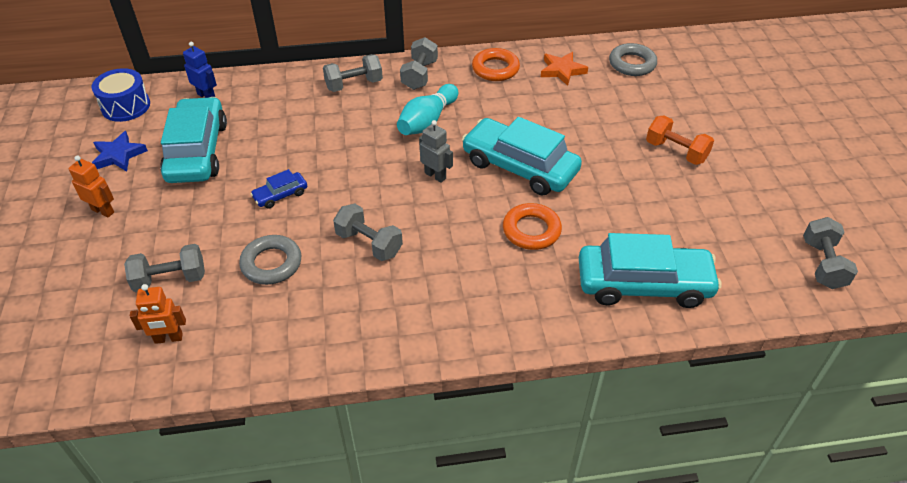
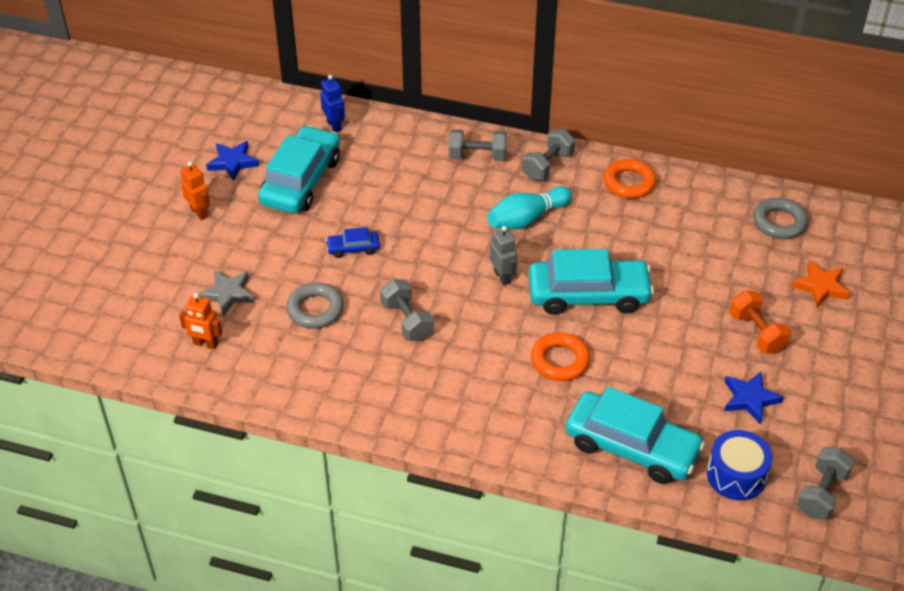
camera: 25 degrees right, 0 degrees up
blue drum [92,68,150,122] -> blue drum moved to [707,430,773,500]
grey dumbbell [124,244,205,292] -> grey star [198,271,255,316]
turquoise car [462,117,582,195] -> turquoise car turned 120 degrees clockwise [528,249,654,315]
orange star [541,52,588,86] -> orange star moved to [792,261,850,307]
none -> blue star [724,372,784,424]

